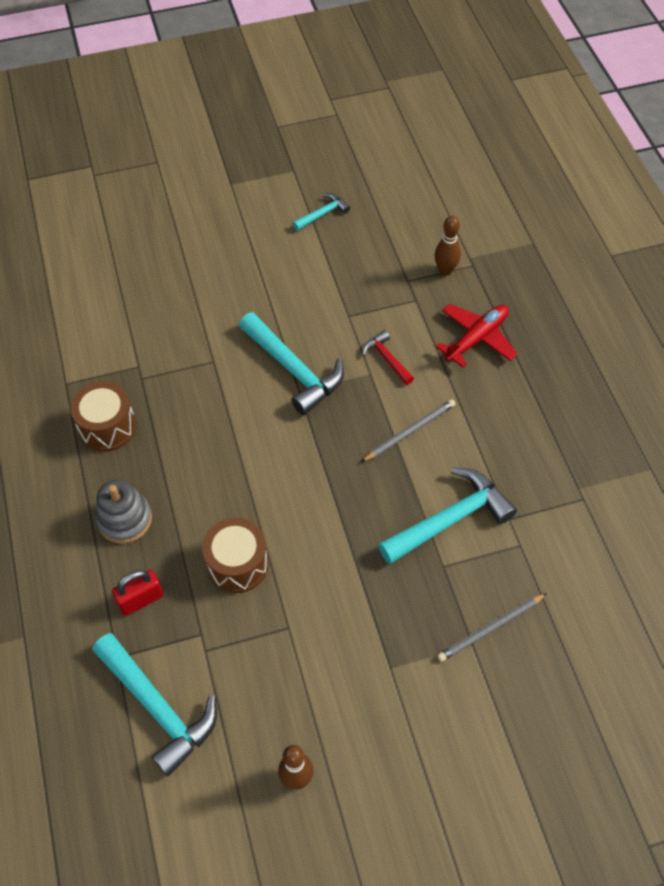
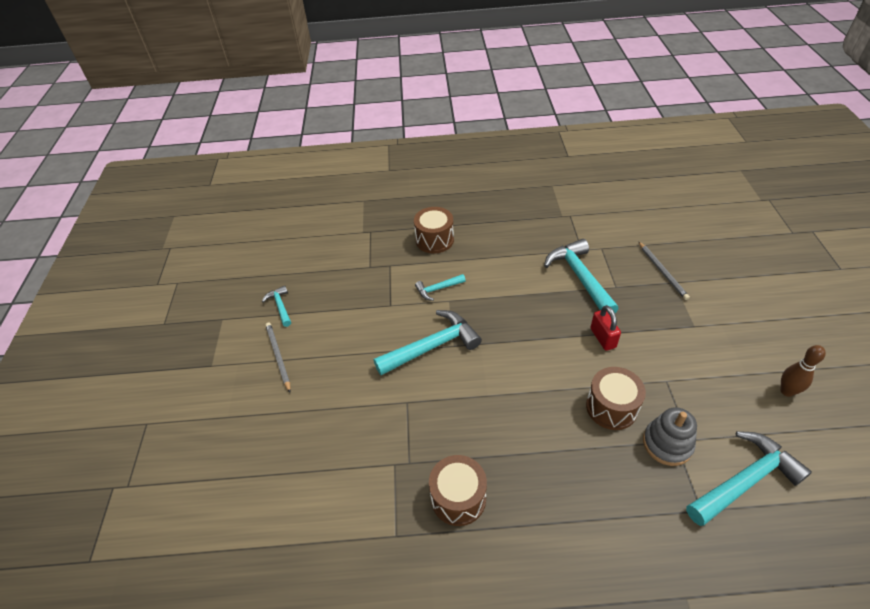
camera: 75 degrees left, 10 degrees down
grey stacking toy [95,480,152,544] -> grey stacking toy moved to [643,407,697,466]
red padlock [112,570,164,616] -> red padlock moved to [590,305,621,351]
grey pencil [361,399,456,462] -> grey pencil moved to [265,322,291,392]
red hammer [362,330,414,385] -> turquoise hammer [415,274,466,301]
brown bowling pin [435,216,461,276] -> none
red plane [436,304,518,367] -> brown drum [414,207,454,253]

